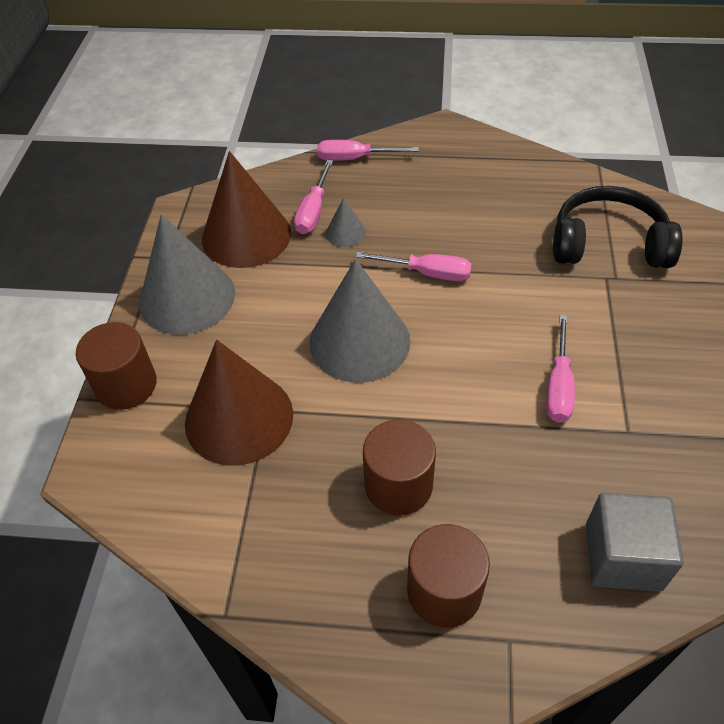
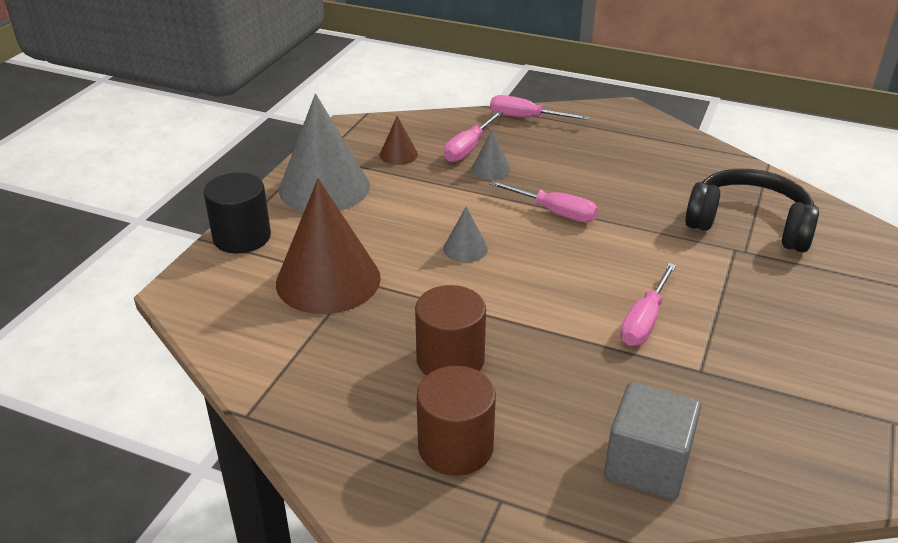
camera: 15 degrees right, 15 degrees down
brown cylinder [76,322,157,410] -> black cylinder [204,172,271,254]
brown cone [202,151,291,268] -> brown cone [380,116,418,165], size x0.45
grey cone [310,259,411,383] -> grey cone [443,207,488,262], size x0.45

